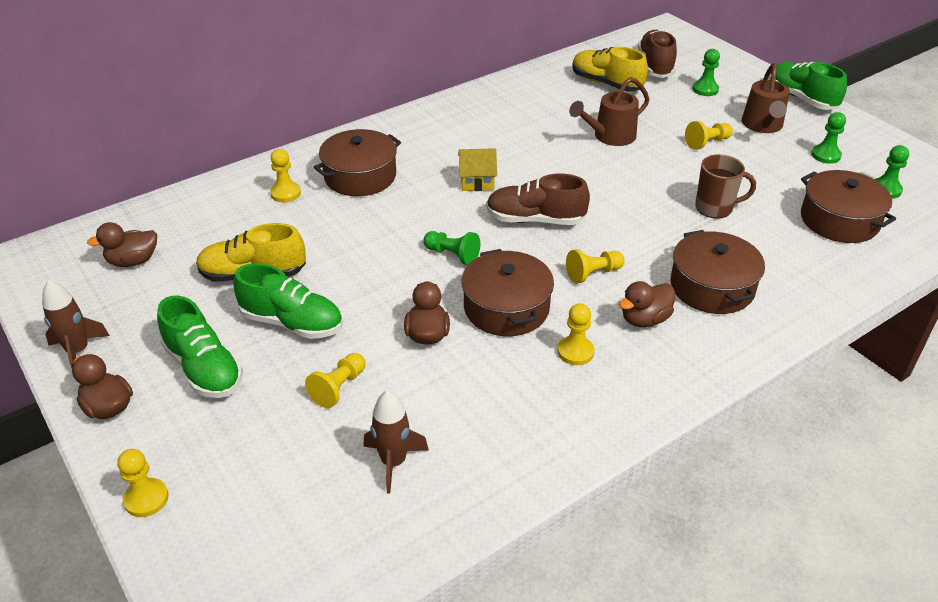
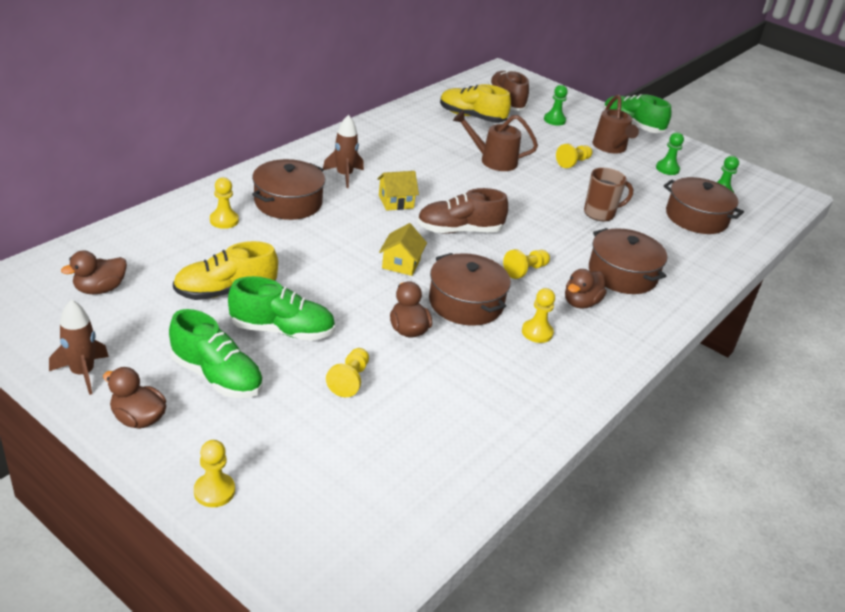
camera: 20 degrees left, 5 degrees down
brown rocket [363,390,429,494] -> brown rocket moved to [323,115,364,188]
green pawn [423,231,480,265] -> yellow house [379,223,427,276]
brown watering can [569,77,650,146] -> brown watering can turned 60 degrees clockwise [453,110,538,171]

